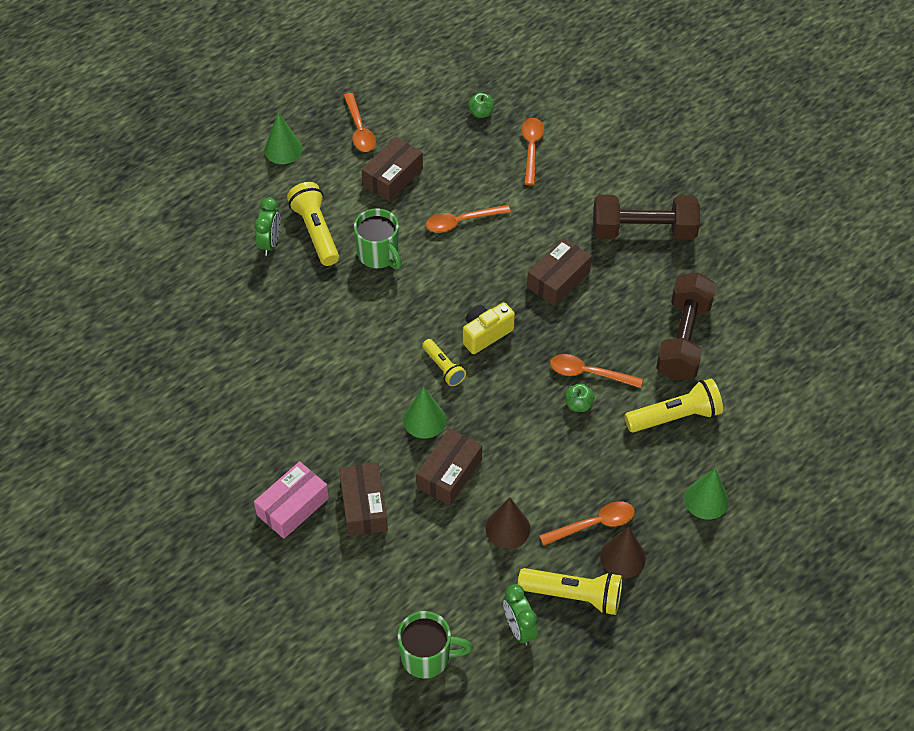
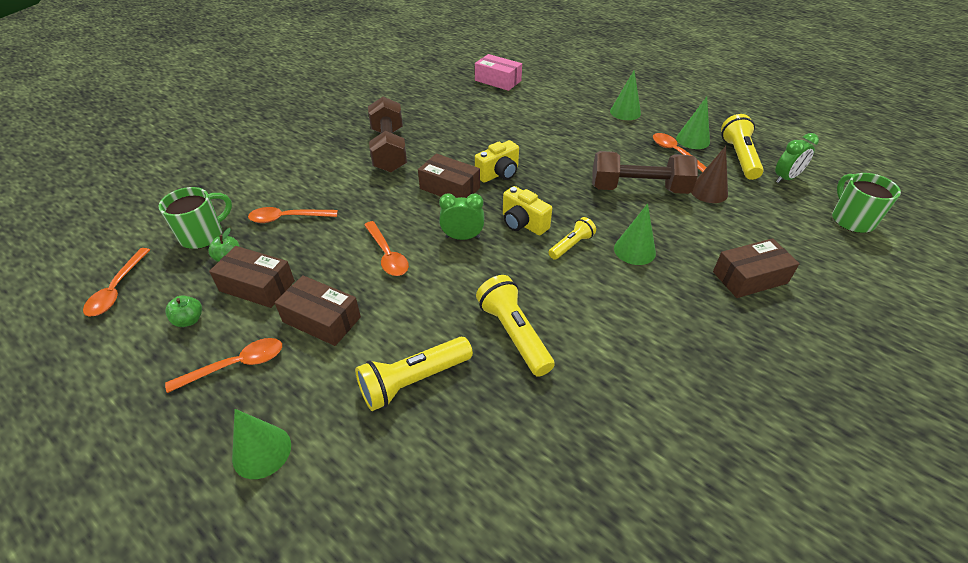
camera: 100 degrees left, 10 degrees down
green clock [254,197,281,256] -> green clock moved to [439,193,484,240]
pink box [254,461,329,539] -> pink box moved to [475,54,522,91]
green mug [354,208,402,269] -> green mug moved to [159,187,232,249]
brown box [416,428,482,505] -> brown box moved to [209,246,295,308]
orange spoon [550,354,643,388] -> orange spoon moved to [83,248,150,317]
green apple [565,383,595,412] -> green apple moved to [165,295,202,327]
brown cone [600,527,646,578] -> green cone [676,97,710,149]
yellow flashlight [625,378,723,433] -> yellow flashlight moved to [476,275,555,377]
brown dumbbell [656,273,716,381] -> brown dumbbell moved to [592,151,698,194]
none -> yellow camera [475,140,519,183]

